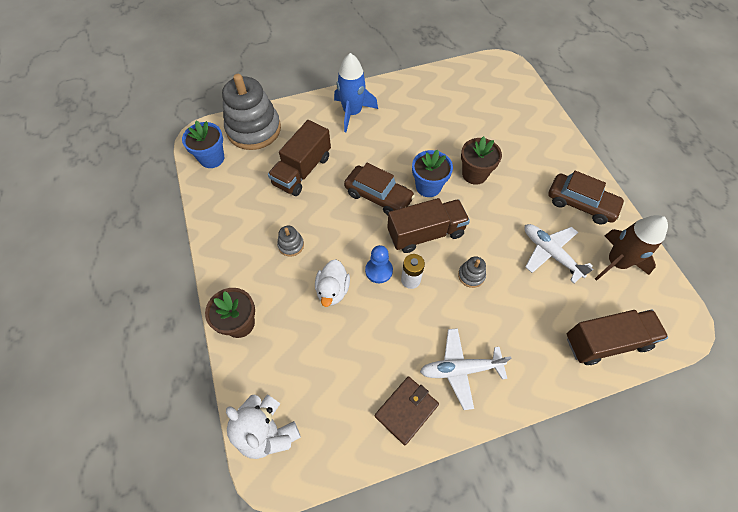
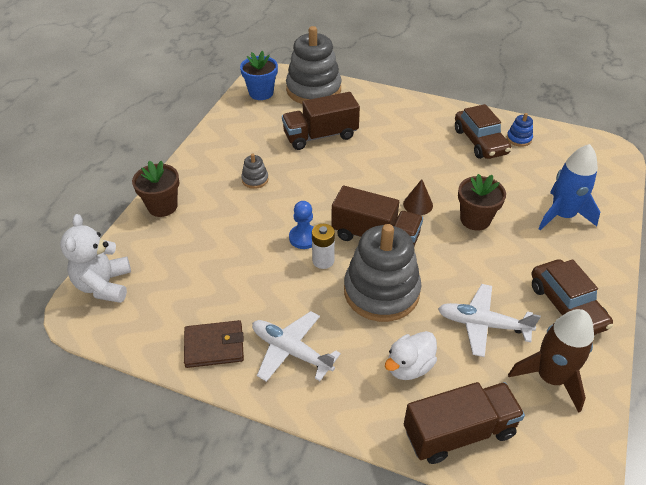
camera: 40 degrees right, 15 degrees down
white duck [315,259,350,307] -> white duck moved to [385,331,437,380]
blue rocket [334,53,378,132] -> blue rocket moved to [538,144,600,231]
brown car [344,163,415,215] -> brown car moved to [455,104,511,159]
blue flower pot [412,149,453,197] -> brown cone [403,179,433,215]
grey stacking toy [458,256,486,288] -> grey stacking toy [344,224,422,322], size x2.41
white plane [524,224,593,283] -> white plane turned 75 degrees counterclockwise [438,284,541,357]
brown truck [567,310,668,365] -> brown truck turned 45 degrees counterclockwise [404,382,525,464]
none -> blue stacking toy [507,113,533,147]

